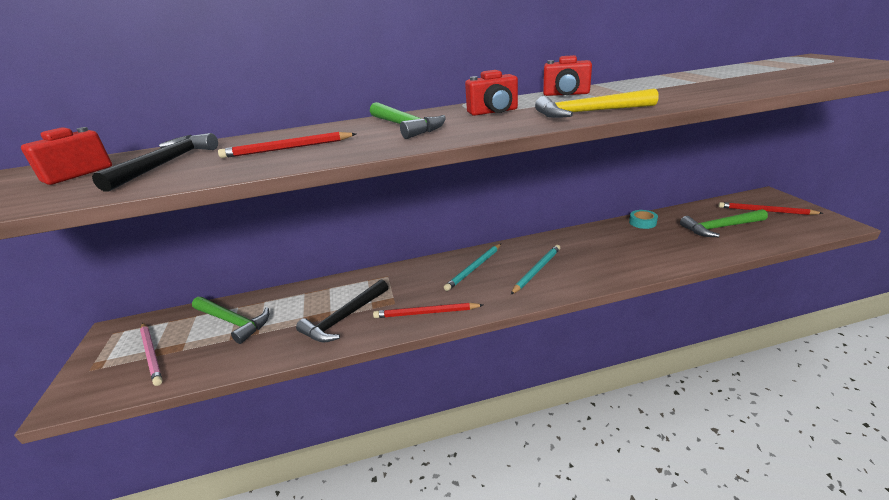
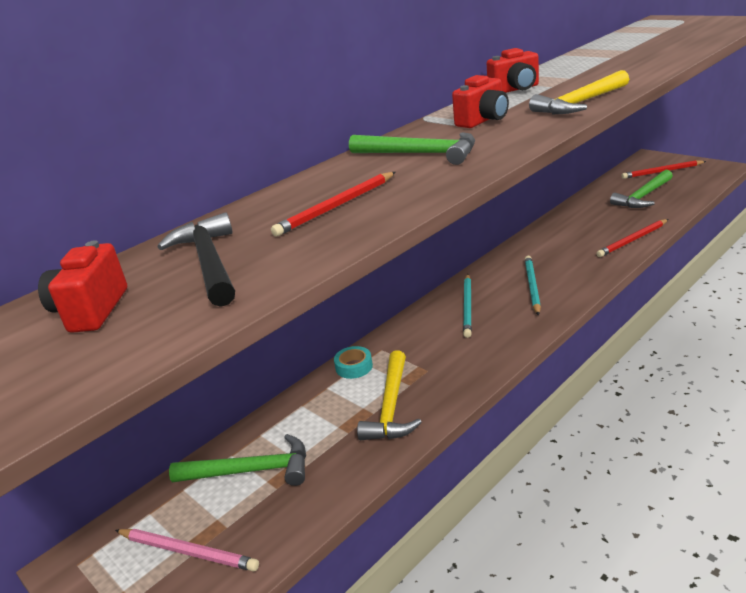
camera: 30 degrees left, 0 degrees up
black hammer [296,279,388,343] -> yellow hammer [357,351,422,440]
red pencil [373,303,483,318] -> red pencil moved to [596,219,669,257]
turquoise tape [629,210,658,229] -> turquoise tape moved to [334,346,373,379]

